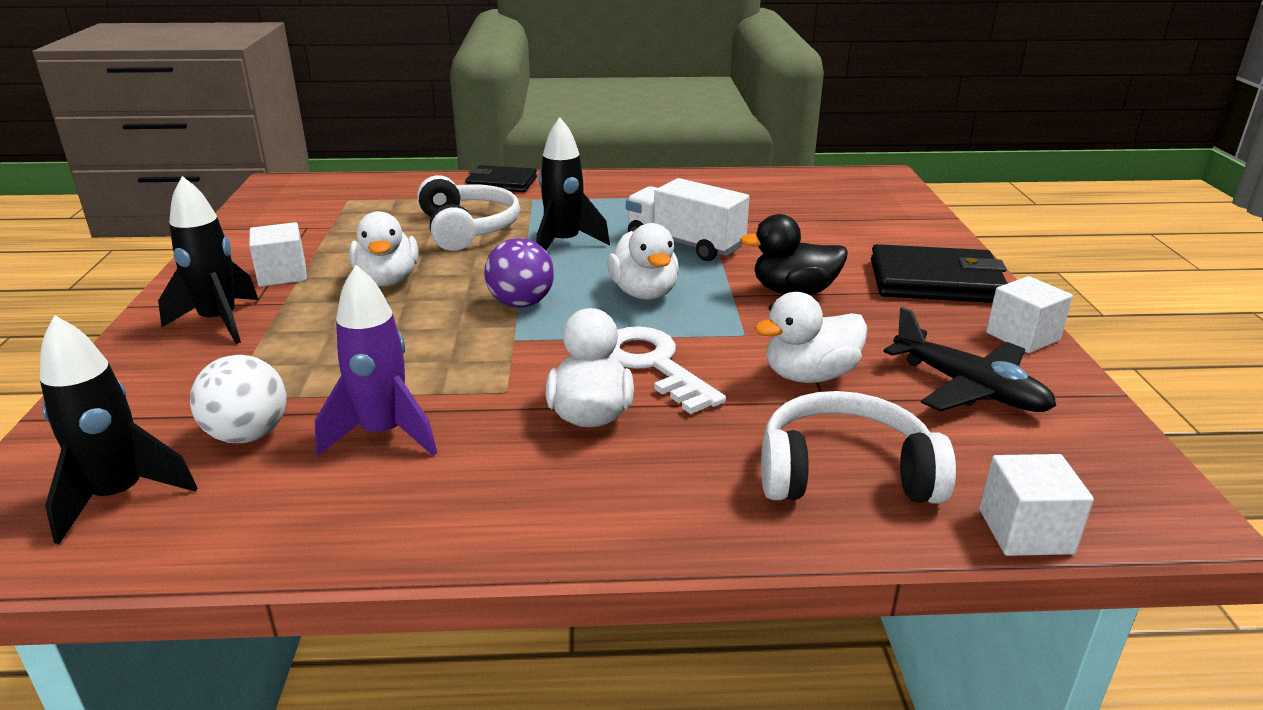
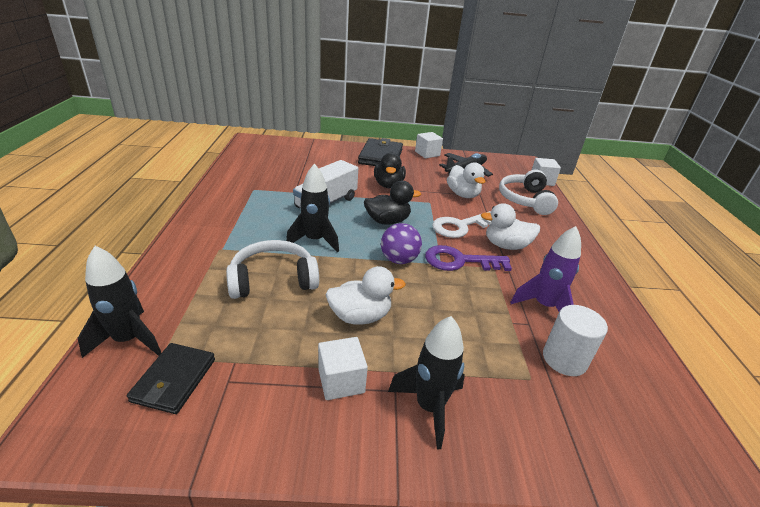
camera: 90 degrees left, 5 degrees up
black rocket [40,315,197,544] -> black rocket moved to [78,246,161,358]
white ball [190,355,287,443] -> white cylinder [543,305,608,376]
black wallet [465,165,537,192] -> black wallet moved to [127,343,215,414]
white duck [607,223,679,300] -> black duck [364,181,421,225]
none -> purple key [425,245,512,271]

